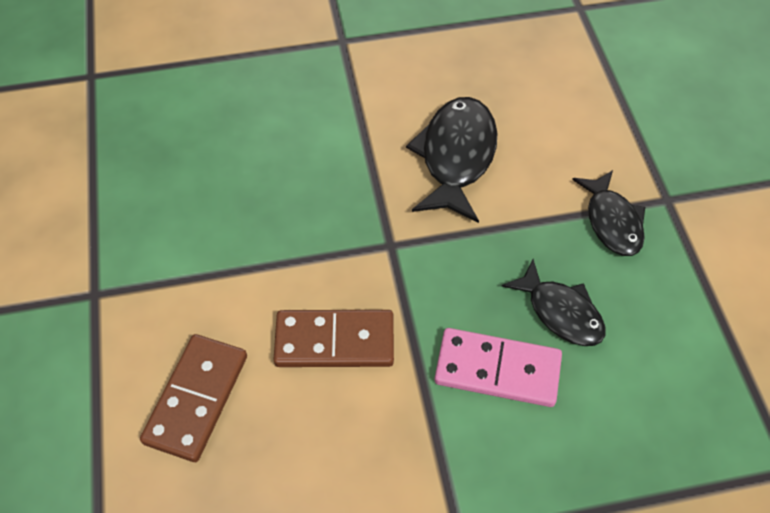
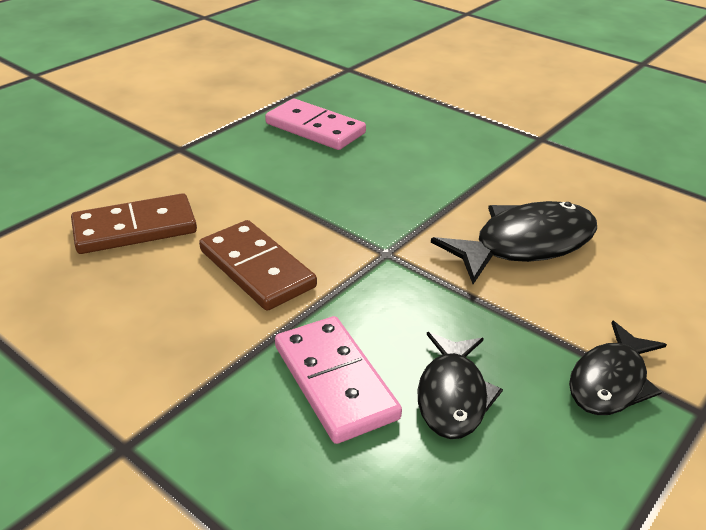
camera: 50 degrees right, 20 degrees down
none -> pink domino [265,99,366,150]

